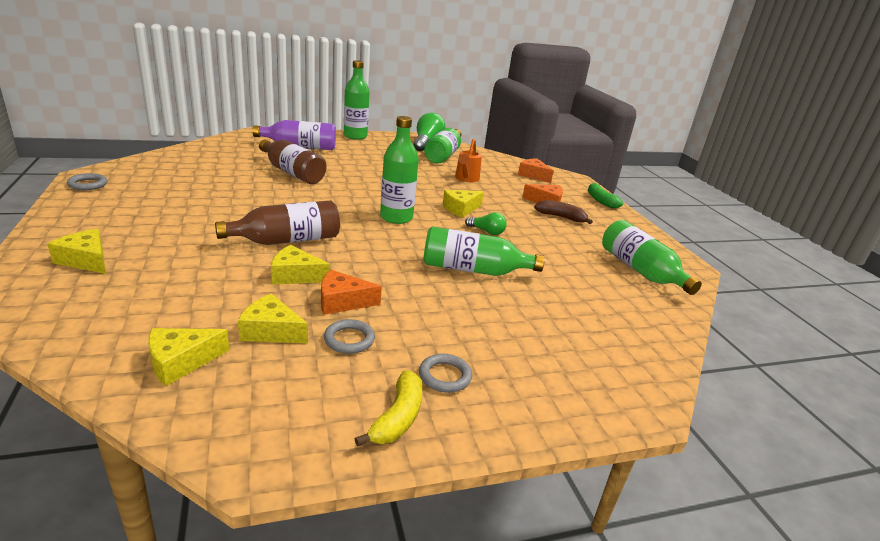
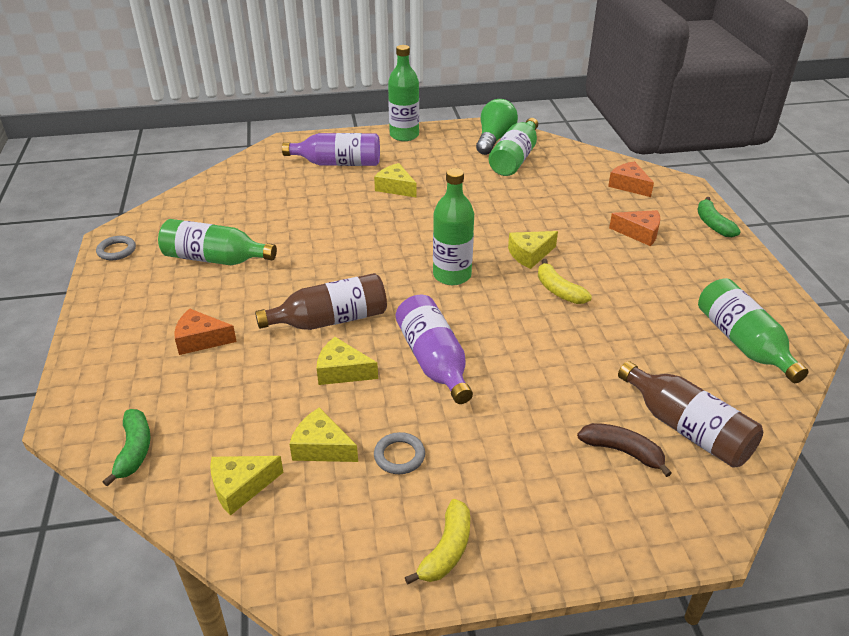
camera: 10 degrees right, 10 degrees up
yellow cheese [48,229,106,274] -> yellow cheese moved to [374,163,417,198]
brown bottle [259,140,326,184] -> brown bottle moved to [618,361,763,468]
orange cheese [321,270,382,315] -> orange cheese moved to [174,308,237,355]
grey ring [419,354,472,393] -> none
green bottle [424,226,545,276] -> green bottle moved to [158,219,277,265]
orange watering can [455,139,482,182] -> none
green light bulb [465,212,507,235] -> yellow banana [538,259,592,304]
brown banana [534,200,593,224] -> brown banana moved to [577,423,672,477]
none -> green banana [103,409,150,487]
none -> purple bottle [396,295,473,404]

